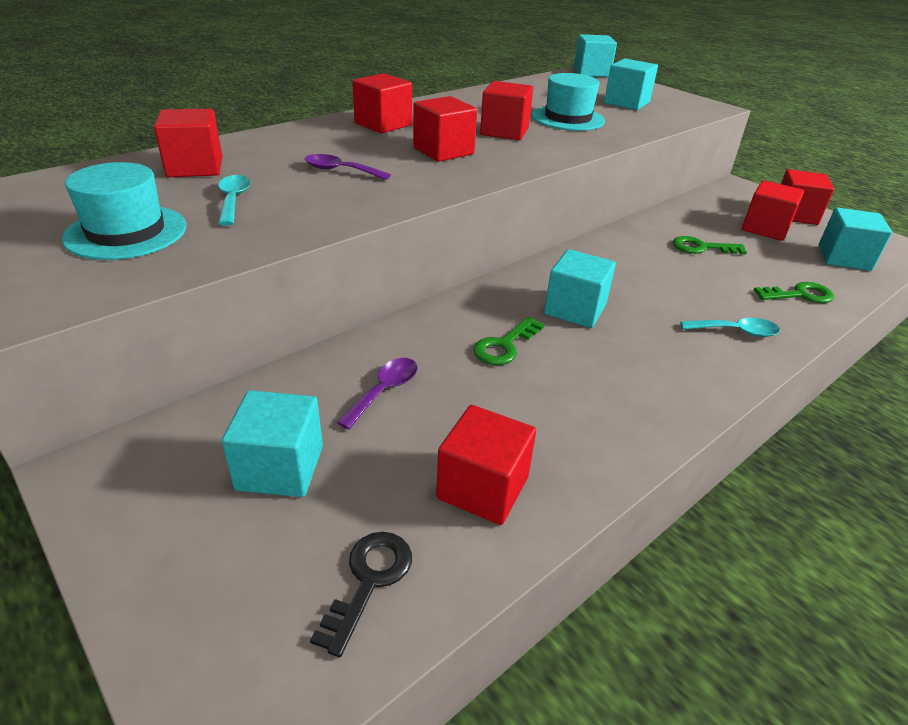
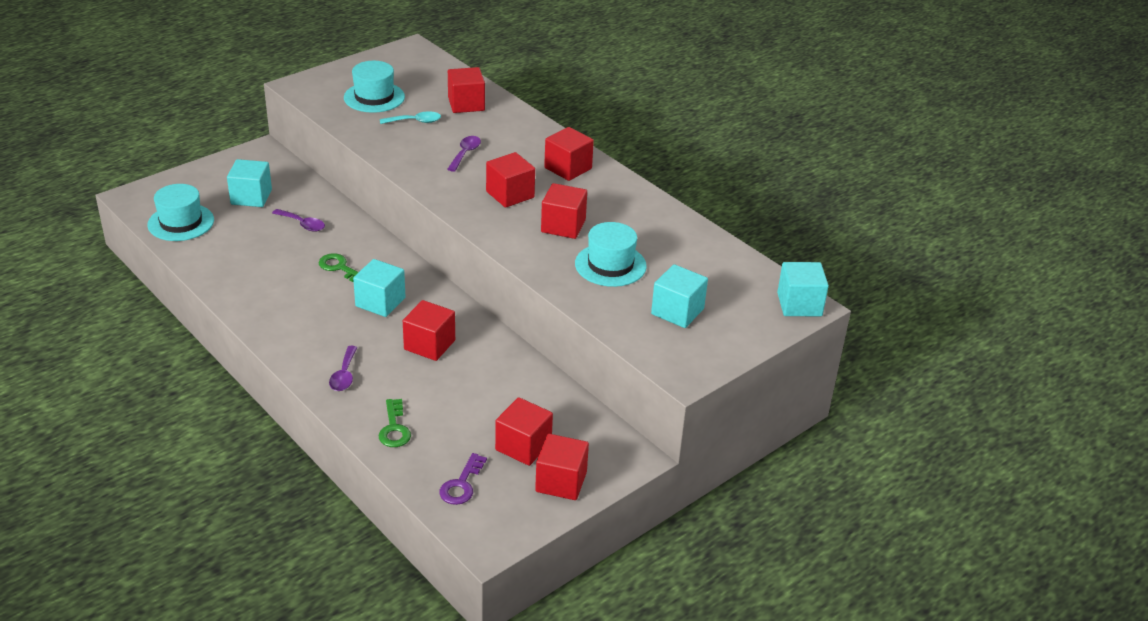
camera: 90 degrees right, 0 degrees up
black key [310,532,412,657] -> turquoise hat [147,184,214,241]
red cube [436,405,536,525] -> red cube moved to [403,300,455,361]
green key [673,236,747,255] -> none
turquoise spoon [680,318,780,337] -> purple spoon [329,346,358,391]
turquoise cube [818,208,892,271] -> purple key [439,453,487,505]

